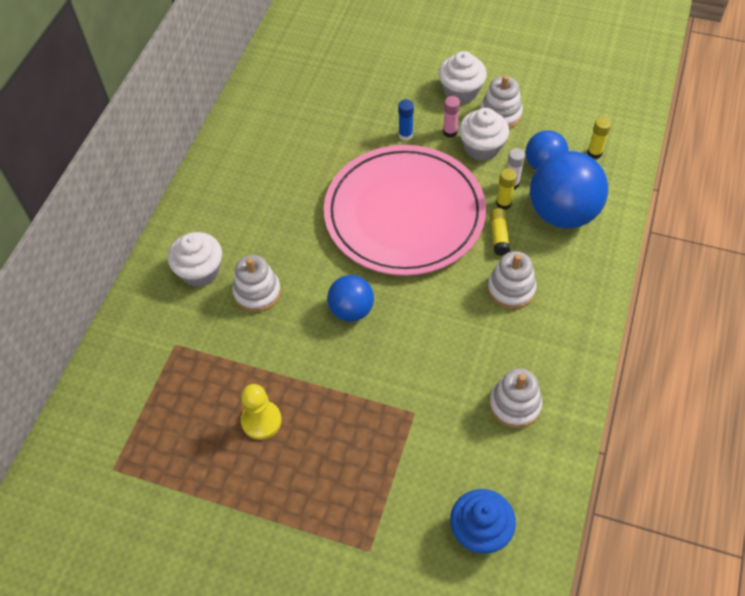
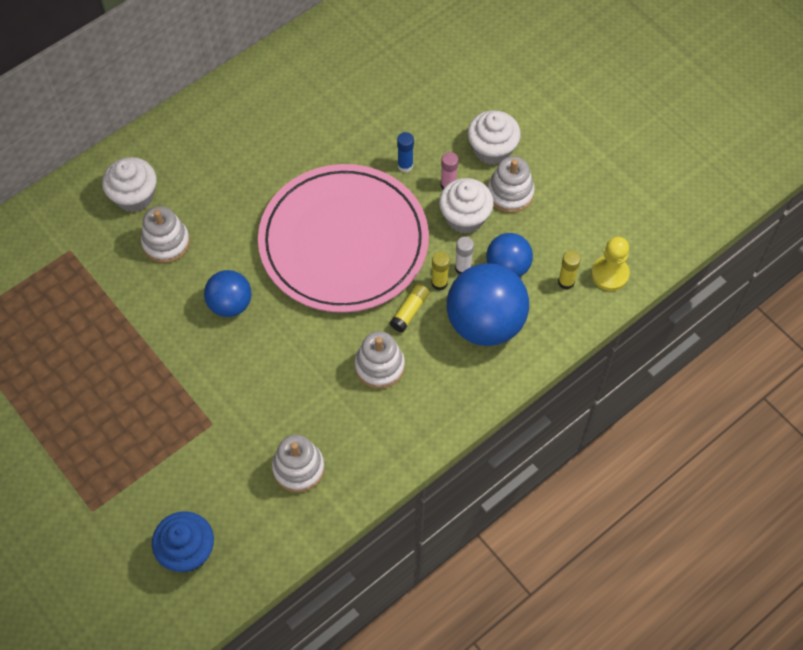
camera: 30 degrees right, 5 degrees up
yellow pawn [241,384,282,440] -> yellow pawn moved to [591,237,630,291]

